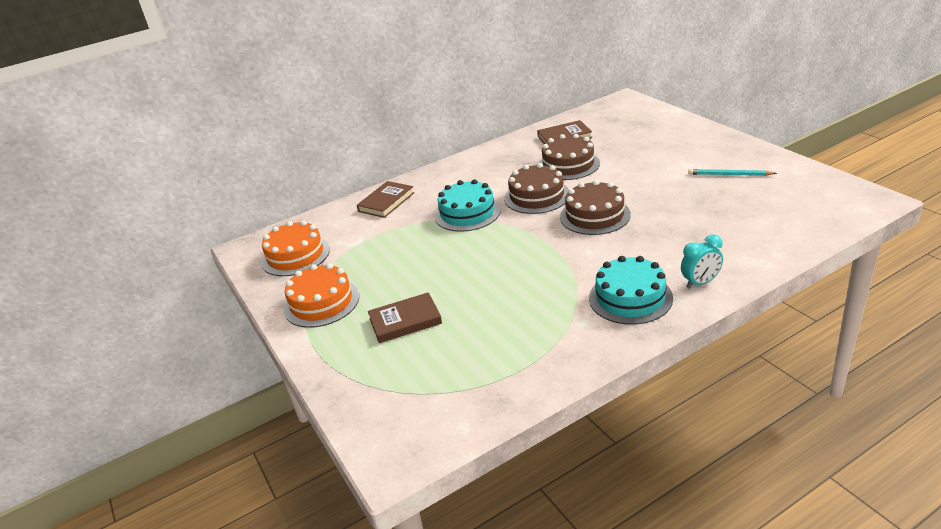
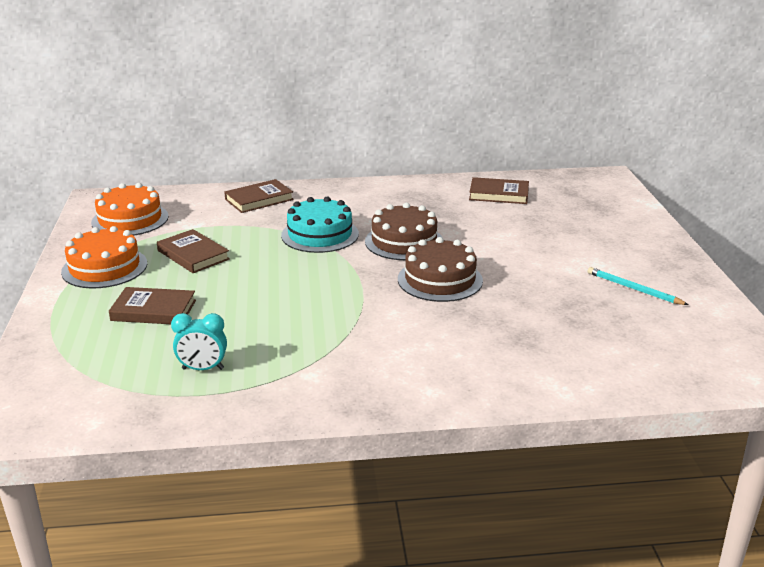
camera: 20 degrees right, 5 degrees down
brown cake [539,134,600,180] -> none
turquoise cake [589,256,673,325] -> none
turquoise clock [681,234,723,288] -> turquoise clock moved to [171,313,227,370]
none -> brown book [157,229,230,273]

